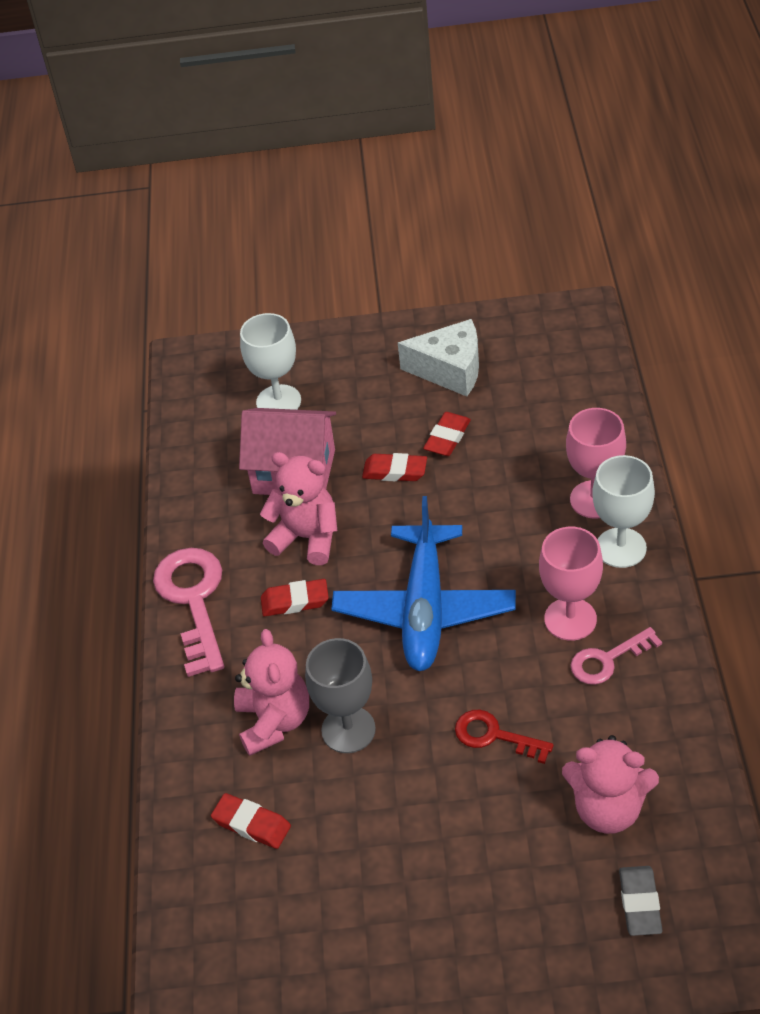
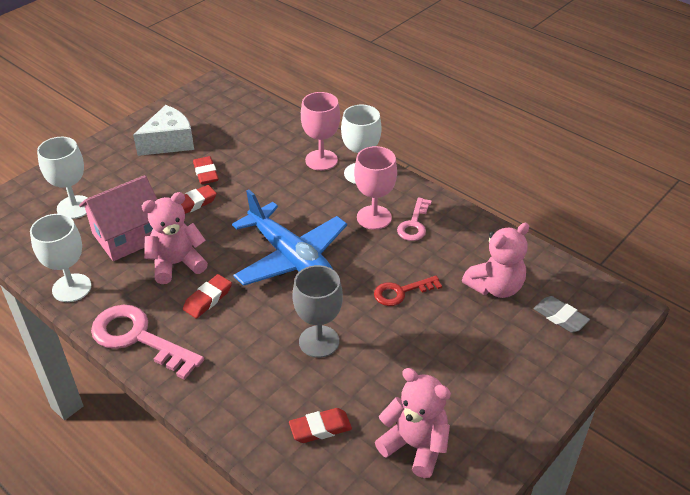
camera: 50 degrees left, 5 degrees down
pink teddy bear [234,629,309,756] -> pink teddy bear moved to [375,368,451,478]
none -> white goblet [30,214,91,302]

